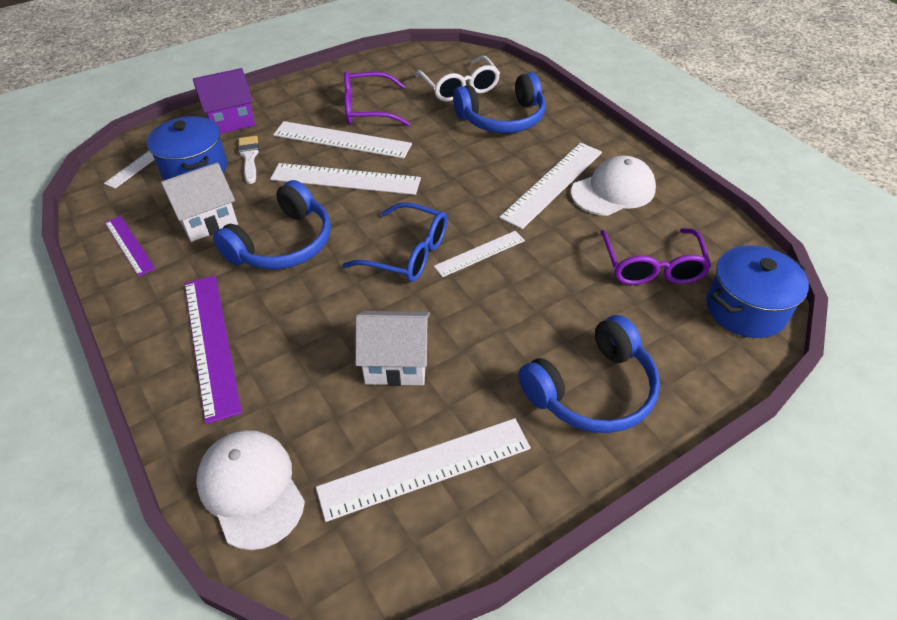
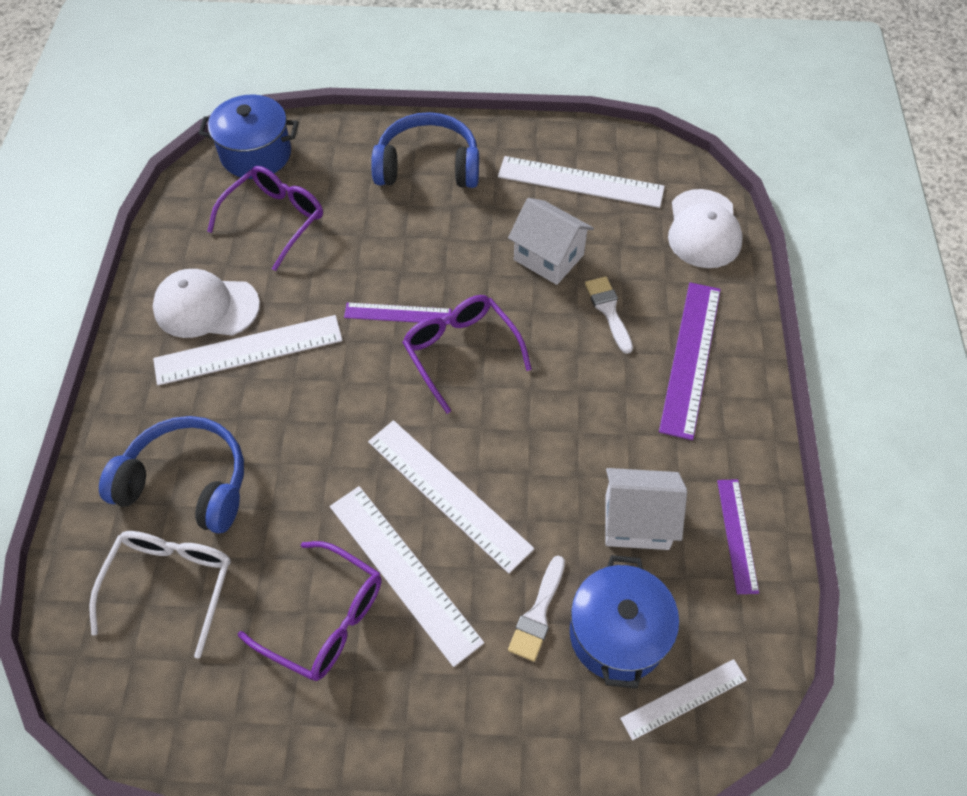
camera: 145 degrees left, 10 degrees up
purple house [193,68,255,134] -> none
blue headphones [213,180,331,269] -> none
blue glasses [343,202,447,282] -> purple glasses [402,295,532,414]
white ruler [434,231,525,277] -> purple ruler [344,302,452,325]
none -> white brush [585,276,633,354]

